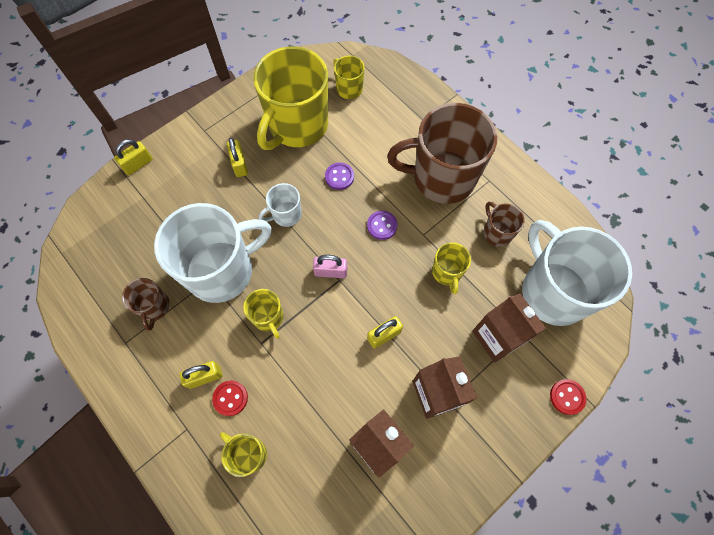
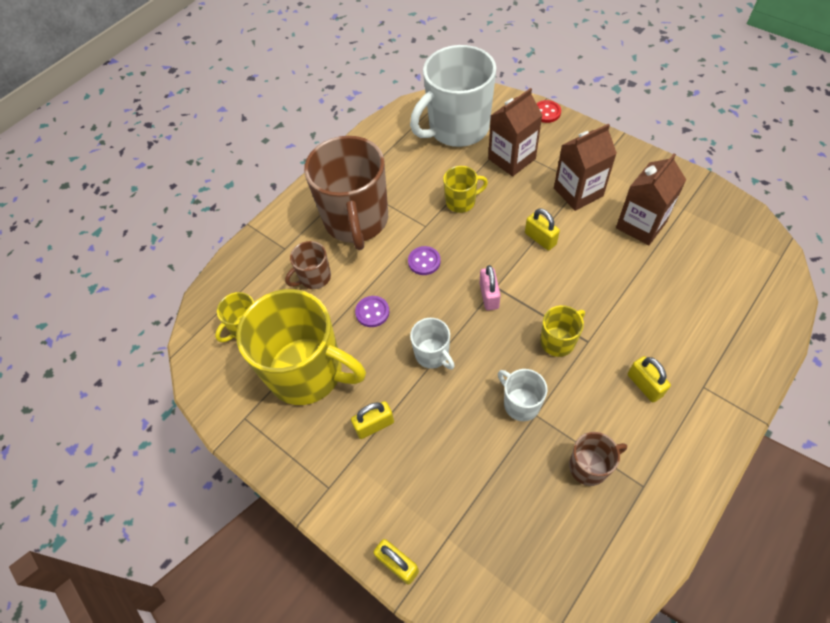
camera: 95 degrees left, 10 degrees down
white mug [154,203,271,303] -> white mug [498,369,547,421], size x0.46
red button [212,381,248,416] -> none
yellow mug [220,432,267,477] -> none
brown mug [484,202,525,247] -> brown mug moved to [285,241,331,289]

